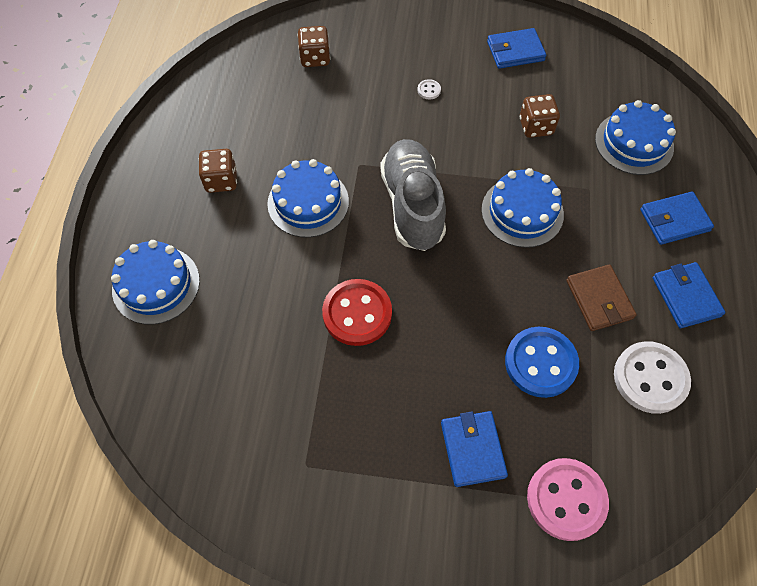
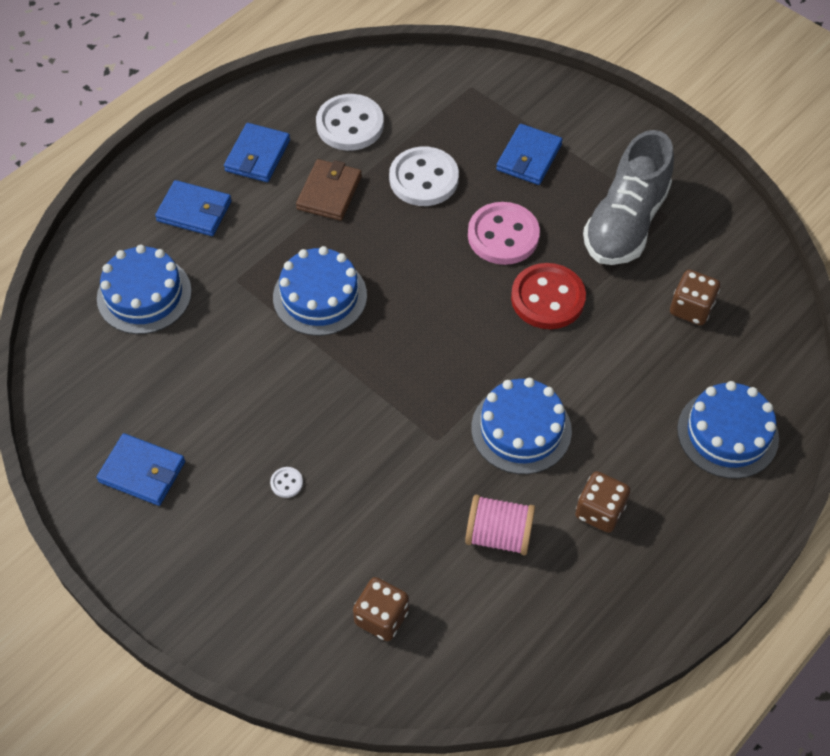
camera: 145 degrees left, 5 degrees down
grey shoe [380,139,446,251] -> grey shoe moved to [583,130,674,265]
blue button [505,327,579,398] -> white button [389,146,459,206]
brown dice [520,94,560,138] -> brown dice moved to [670,270,720,325]
pink button [527,458,609,541] -> pink button moved to [468,202,540,265]
none -> pink spool [465,495,535,556]

